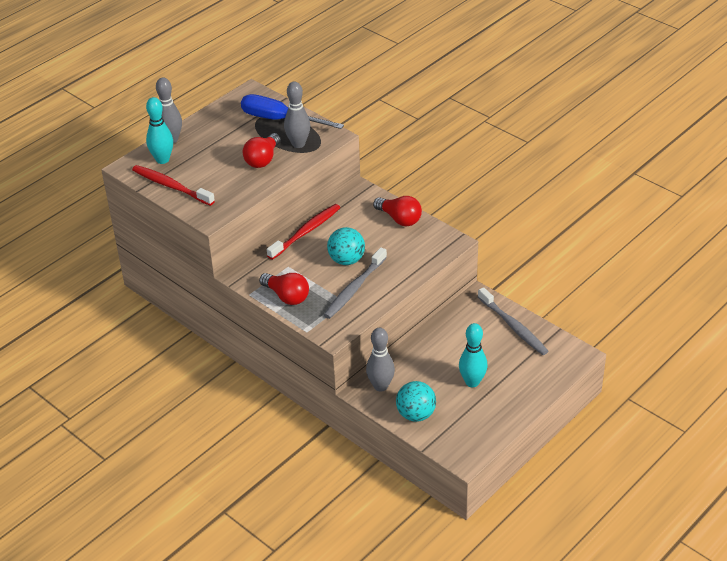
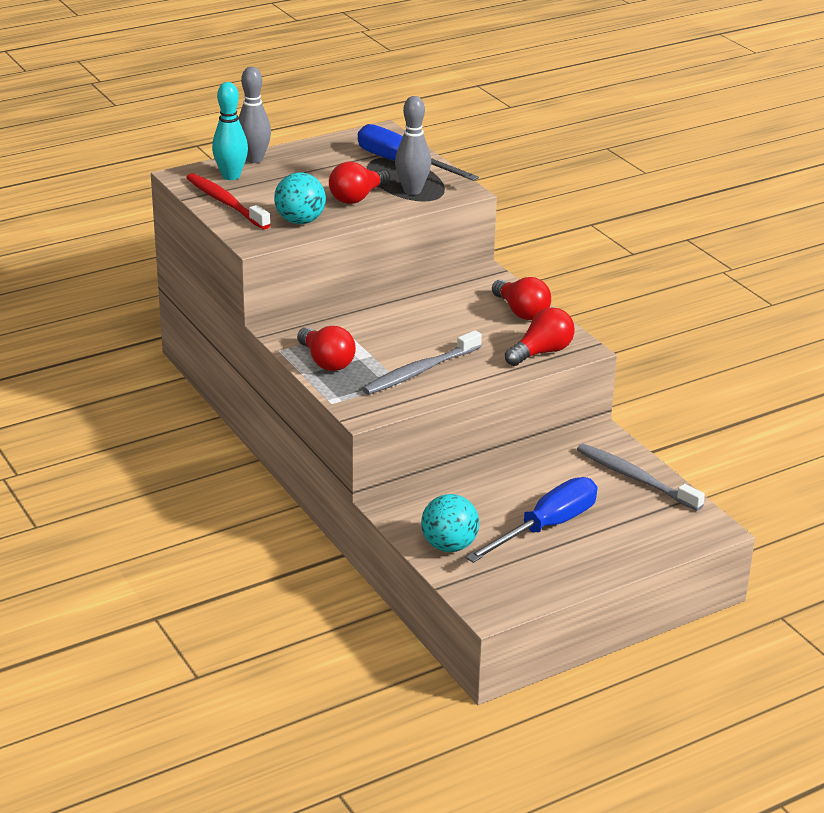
camera: 15 degrees right, 10 degrees down
red toothbrush [267,204,340,260] -> none
turquoise ball [327,227,365,265] -> turquoise ball moved to [274,173,326,224]
grey bowling pin [366,328,395,392] -> none
turquoise bowling pin [459,323,487,387] -> blue screwdriver [465,477,597,563]
grey toothbrush [478,287,549,355] -> grey toothbrush turned 150 degrees clockwise [577,444,705,511]
none -> red light bulb [505,307,575,366]

